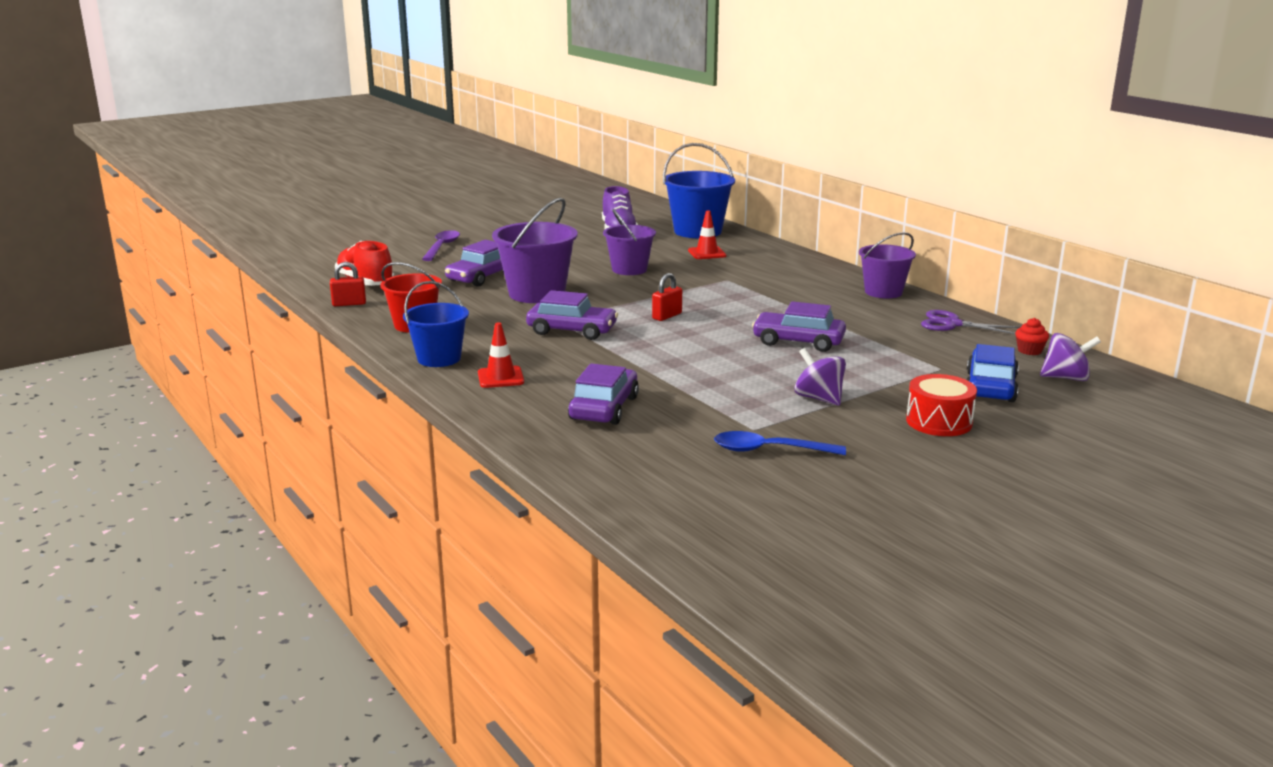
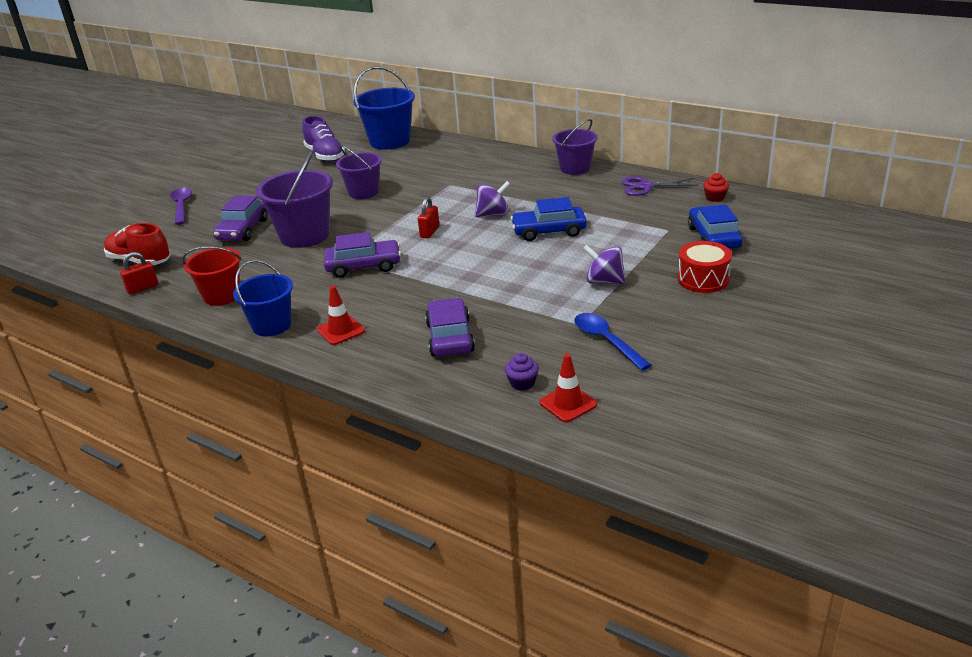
camera: 20 degrees left, 10 degrees up
red traffic cone [688,210,726,259] -> red traffic cone moved to [540,354,597,422]
blue spoon [714,431,846,455] -> blue spoon turned 75 degrees clockwise [574,313,651,371]
purple car [752,301,846,352] -> blue car [510,197,587,241]
purple spinning top [1040,333,1101,381] -> purple spinning top moved to [475,181,510,217]
none -> purple cupcake [505,353,539,391]

